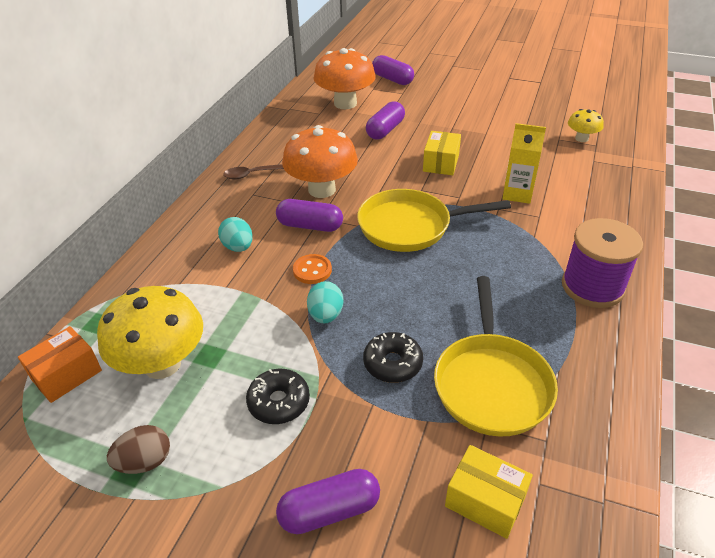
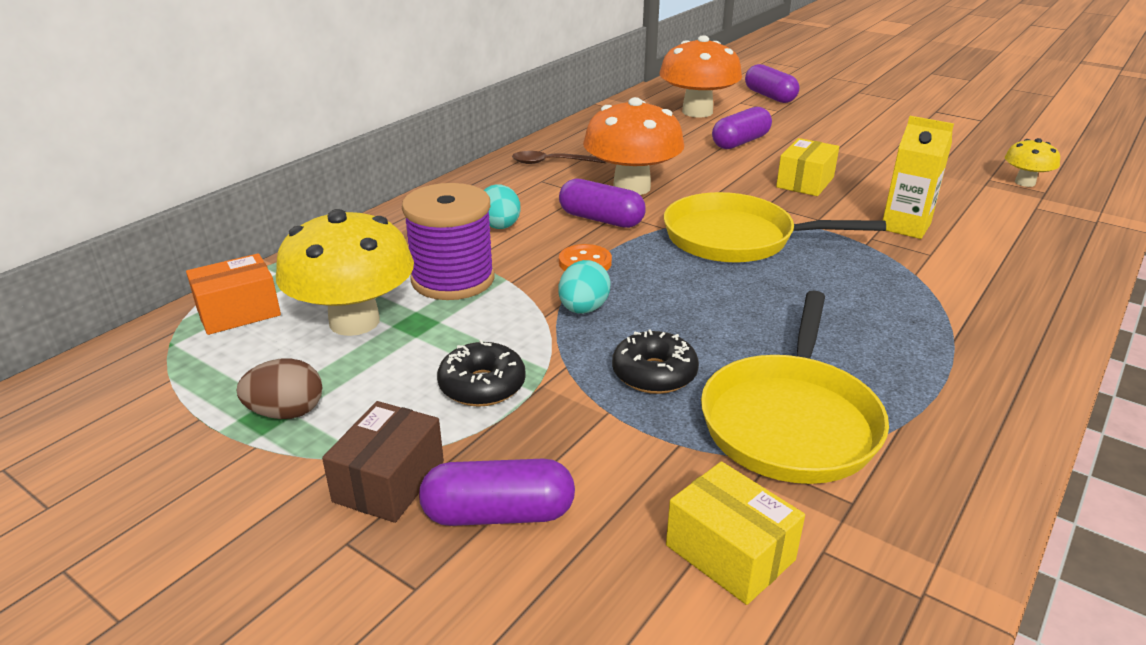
camera: 15 degrees right, 10 degrees down
purple spool [562,218,643,308] -> purple spool moved to [402,183,495,300]
none -> brown box [322,401,444,523]

